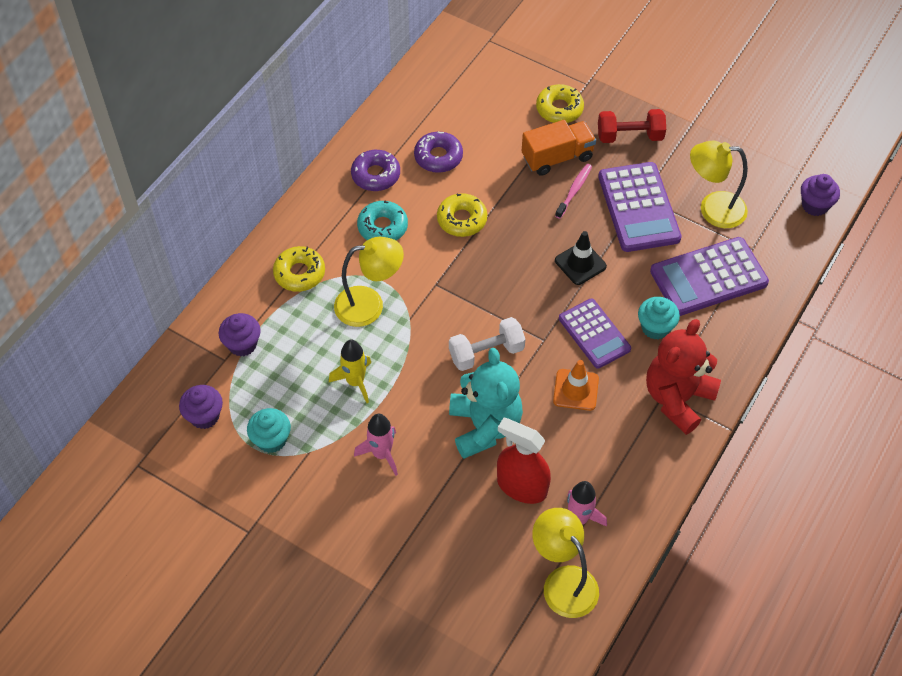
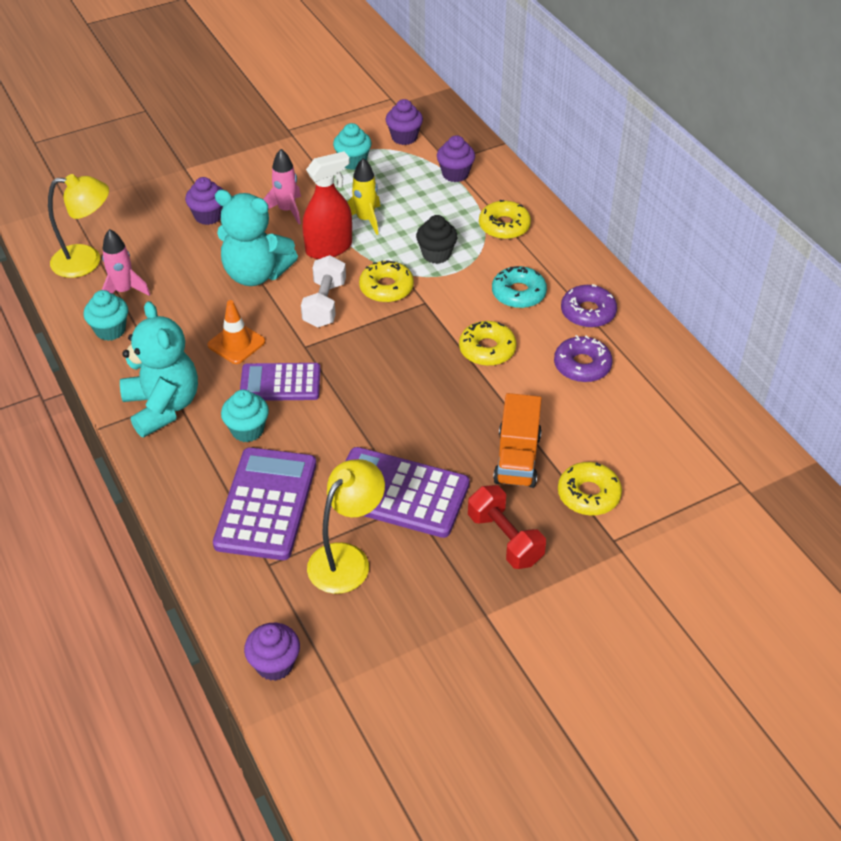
camera: 120 degrees right, 10 degrees down
yellow lamp [334,237,404,327] -> black cupcake [416,215,458,264]
red spray bottle [497,418,551,504] -> red spray bottle moved to [303,151,352,259]
pink toothbrush [555,164,592,219] -> none
black traffic cone [555,231,607,285] -> none
red dumbbell [598,109,666,143] -> red dumbbell turned 60 degrees counterclockwise [468,485,546,569]
red teddy bear [646,319,721,435] -> turquoise teddy bear [120,301,198,437]
none -> turquoise cupcake [84,290,128,341]
none -> purple cupcake [185,177,223,225]
none -> yellow donut [359,260,414,303]

